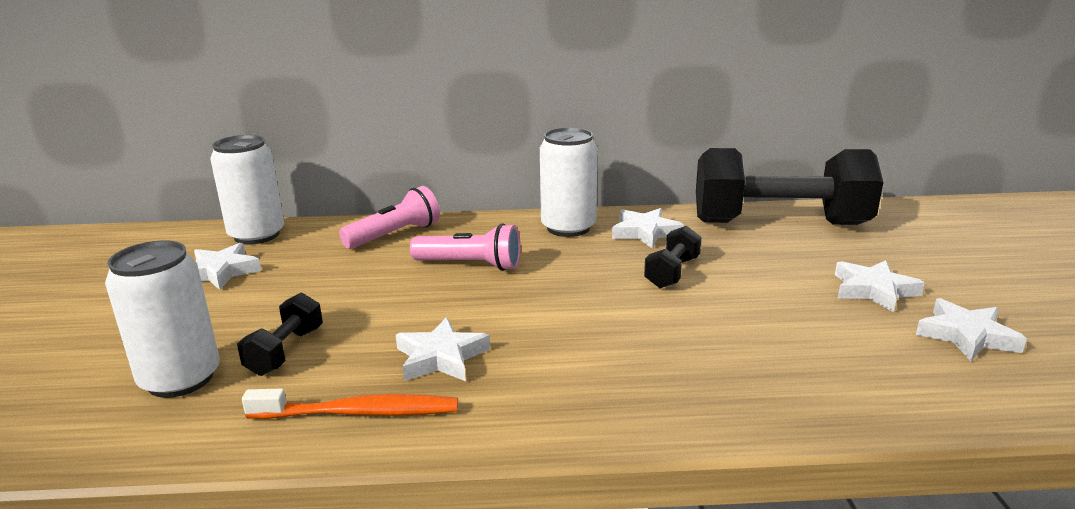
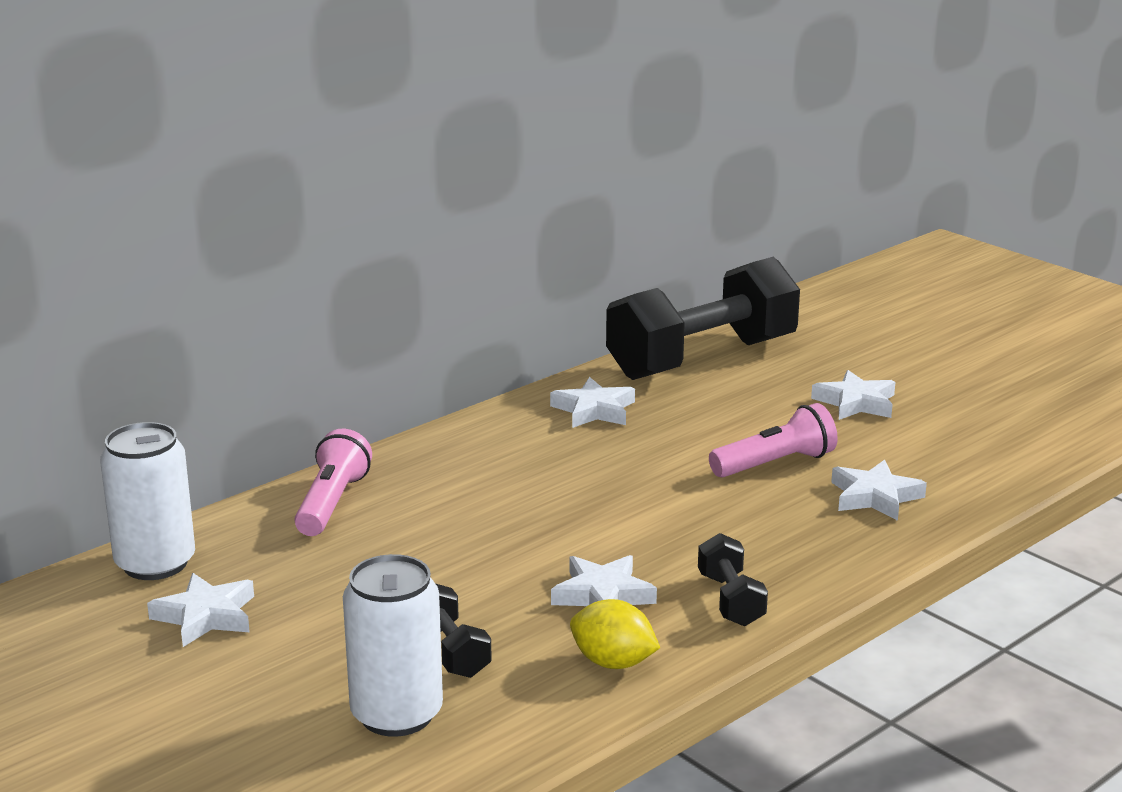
camera: 40 degrees left, 0 degrees up
orange toothbrush [242,389,458,419] -> yellow lemon [570,599,660,669]
pink flashlight [410,223,521,271] -> pink flashlight moved to [709,403,838,478]
white can [540,127,597,237] -> none
black dumbbell [644,226,701,288] -> black dumbbell moved to [698,533,768,626]
white star [916,298,1027,361] -> white star moved to [831,460,927,521]

